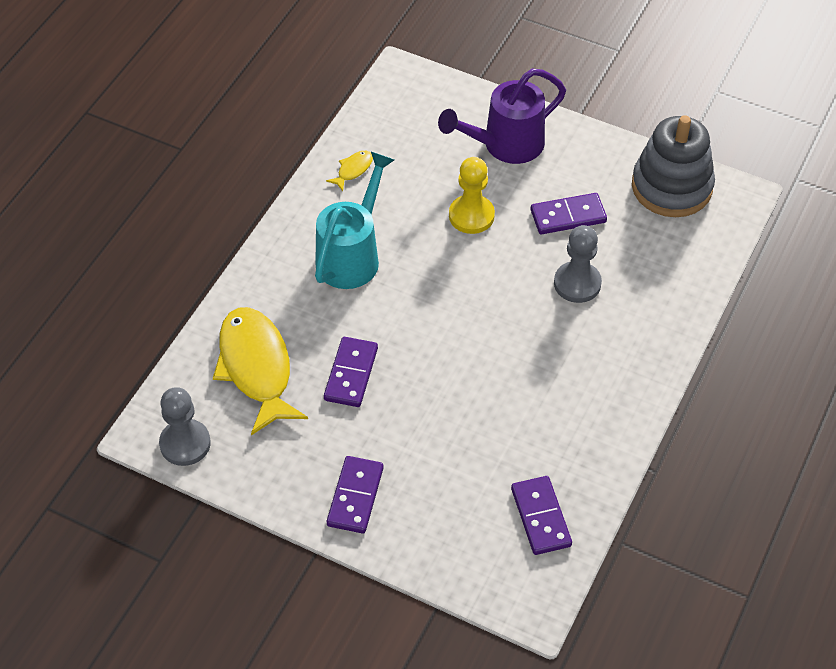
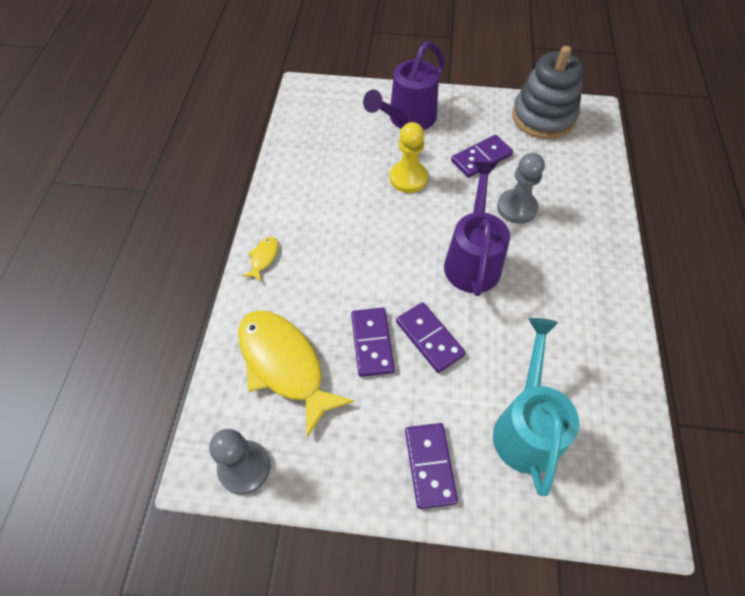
camera: 20 degrees left, 5 degrees up
turquoise watering can [315,152,394,289] -> turquoise watering can moved to [493,318,579,496]
yellow fish [326,151,373,191] -> yellow fish moved to [243,237,278,282]
purple domino [511,476,572,555] -> purple domino moved to [396,302,466,373]
none -> purple watering can [444,162,510,296]

